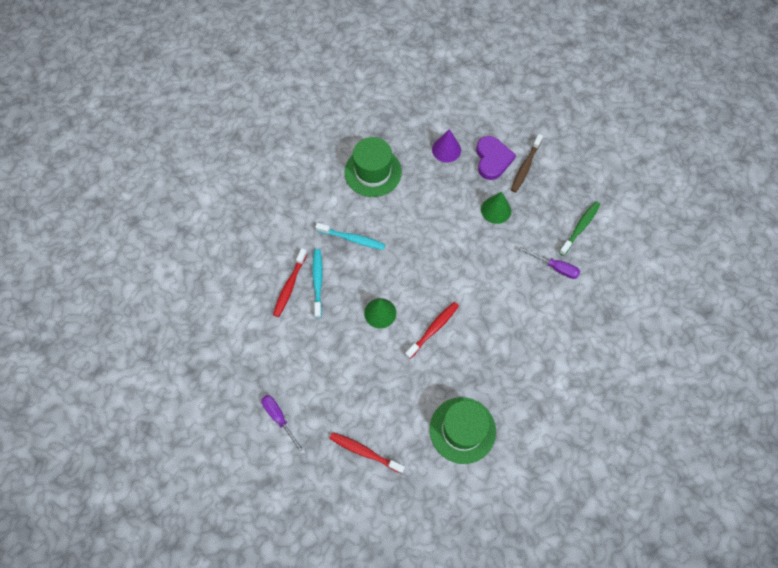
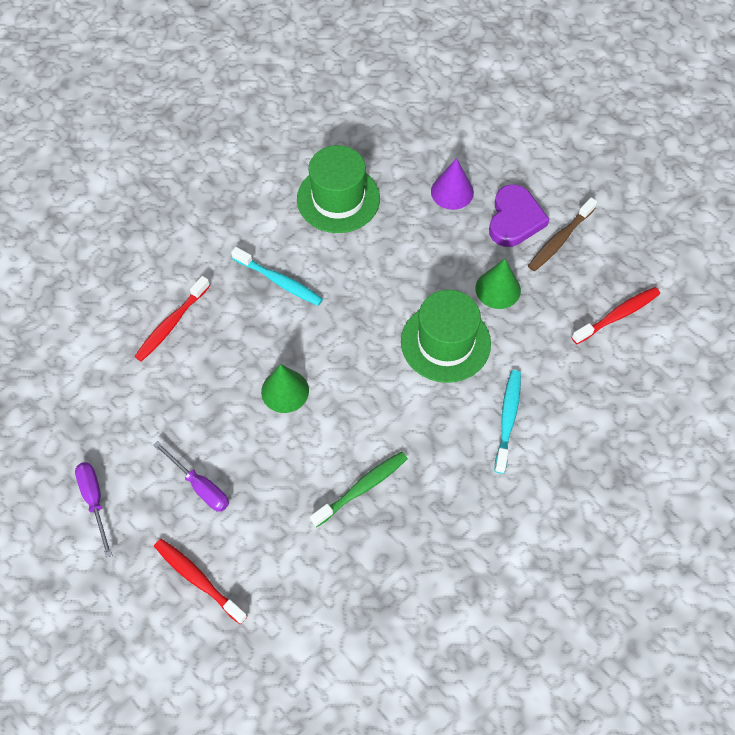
camera: 15 degrees right, 5 degrees down
turquoise toothbrush [312,249,323,318] -> turquoise toothbrush moved to [494,370,521,474]
red toothbrush [405,302,459,359] -> red toothbrush moved to [572,287,660,344]
green hat [430,397,496,464] -> green hat moved to [401,290,491,383]
purple screwdriver [519,247,580,279] -> purple screwdriver moved to [153,441,229,512]
green toothbrush [559,201,601,256] -> green toothbrush moved to [310,452,408,527]

